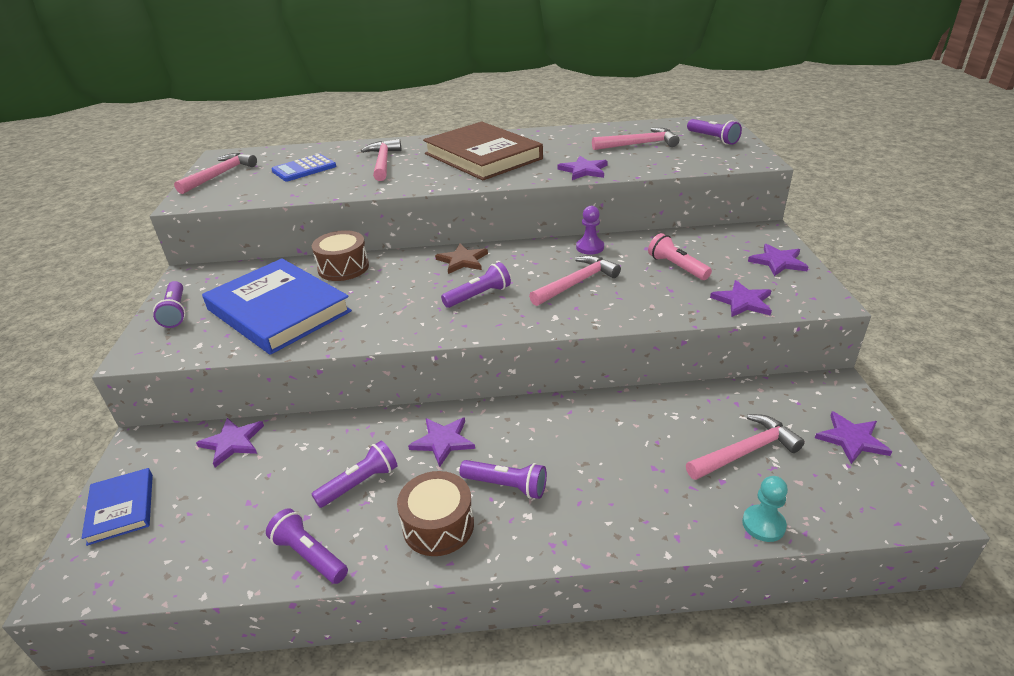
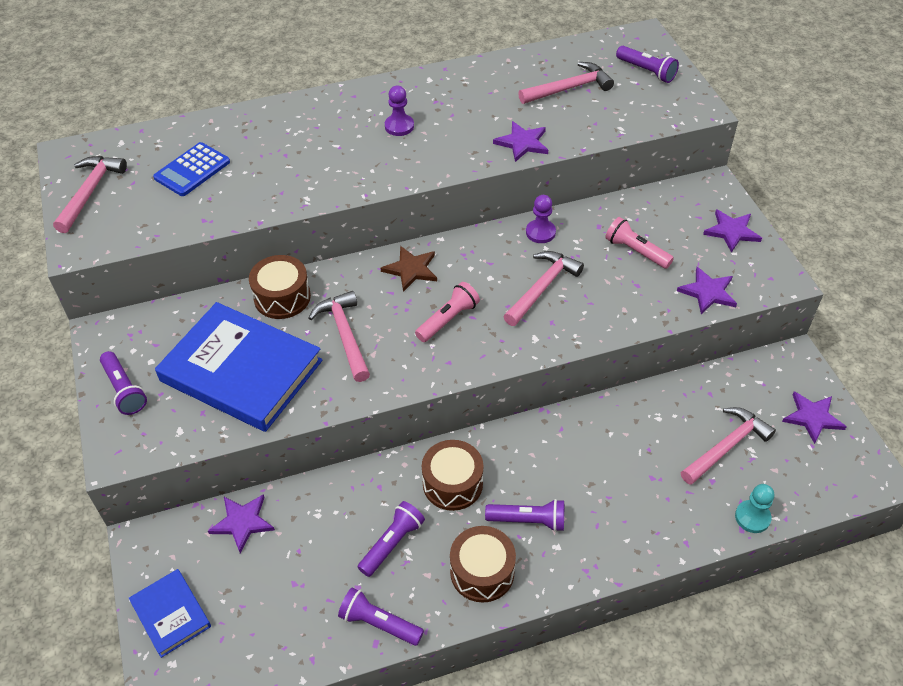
camera: 15 degrees left, 15 degrees up
pink hammer [361,139,401,181] -> pink hammer moved to [309,291,370,382]
purple star [408,417,475,467] -> brown drum [422,440,483,511]
brown book [423,122,543,181] -> purple pawn [385,86,414,136]
purple flashlight [441,262,511,308] -> pink flashlight [415,282,480,342]

